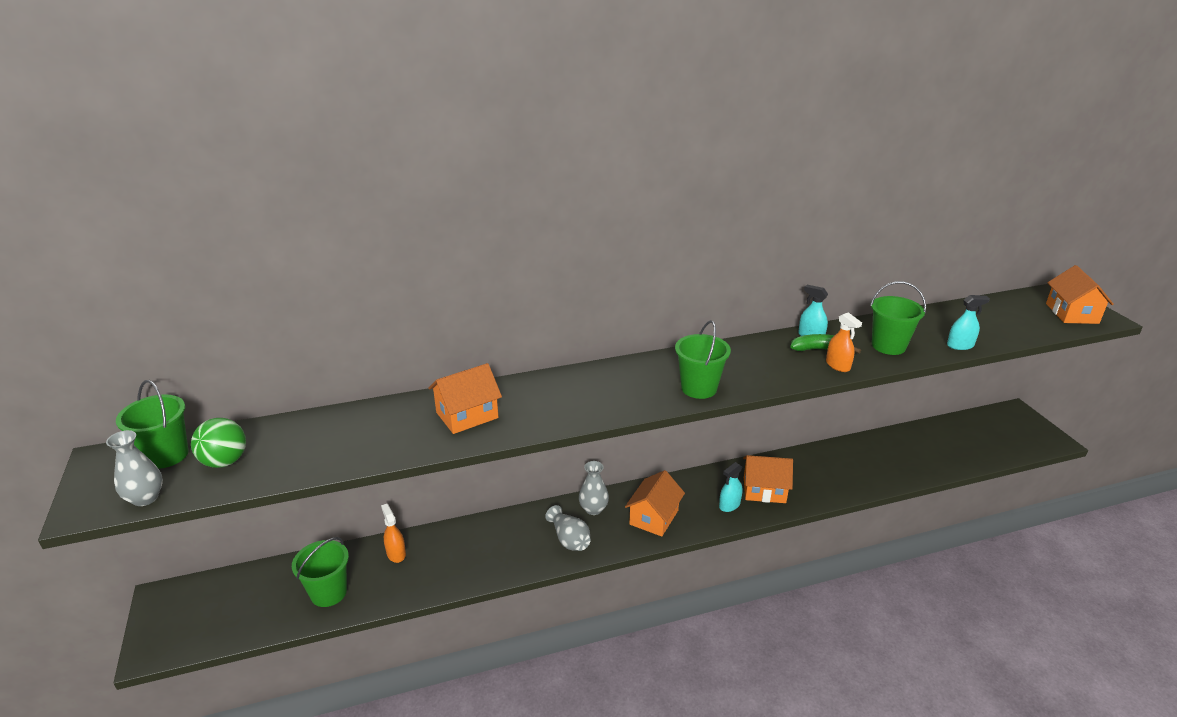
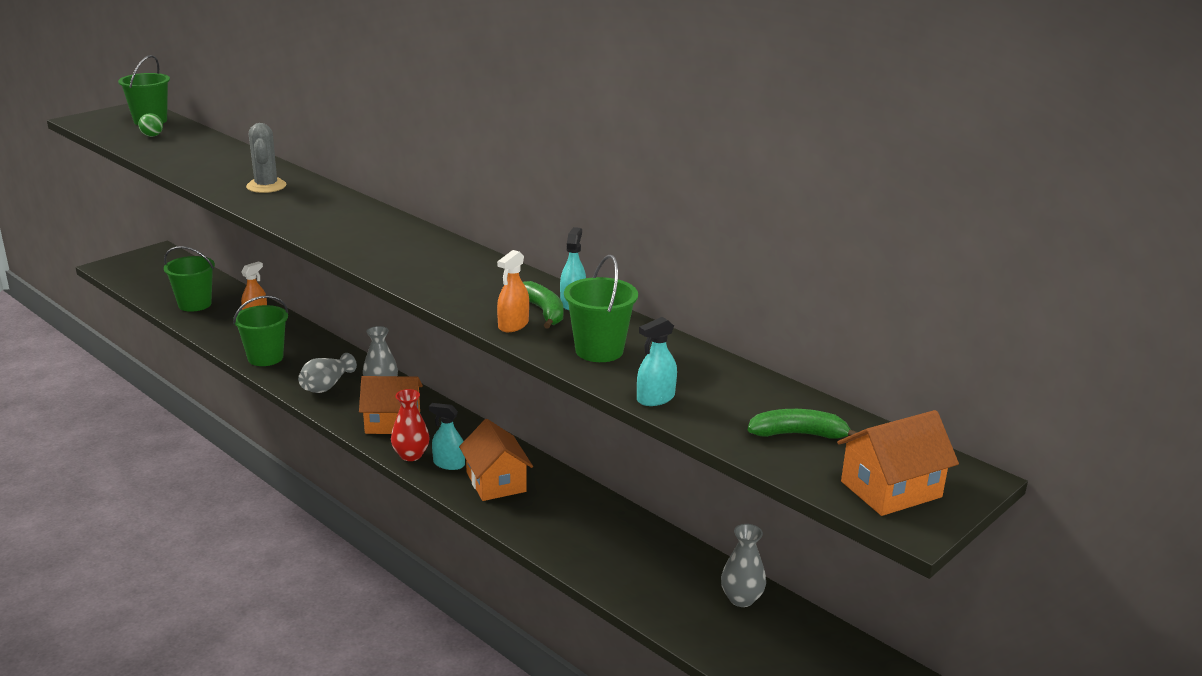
camera: 60 degrees right, 5 degrees down
grey vase [106,430,163,506] -> grey vase moved to [721,524,766,607]
green ball [191,418,246,468] -> green ball [138,113,163,137], size x0.58
orange house [428,363,502,434] -> grey cactus [246,123,286,193]
green bucket [675,320,731,399] -> green bucket moved to [233,295,288,366]
turquoise spray bottle [947,295,990,350] -> turquoise spray bottle turned 90 degrees clockwise [637,317,677,406]
none -> red vase [391,389,430,461]
none -> green banana [748,409,858,438]

